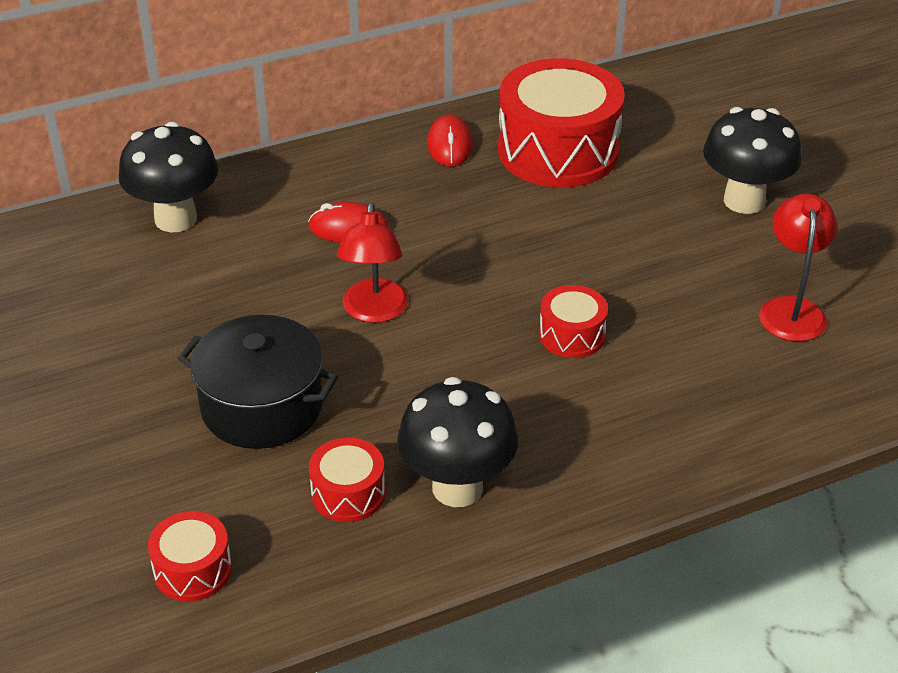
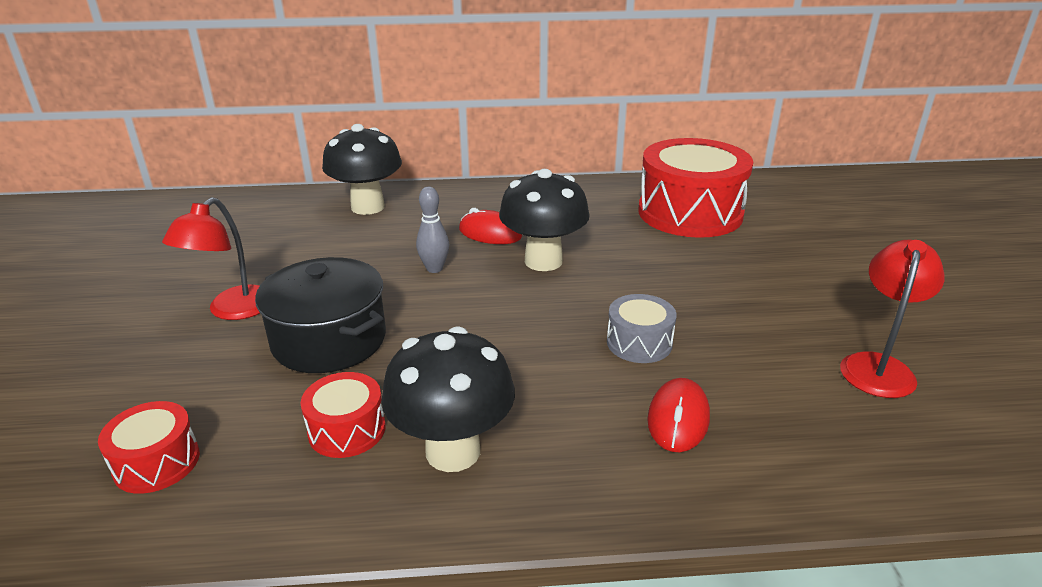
camera: 20 degrees right, 10 degrees down
red lamp [337,202,409,323] -> red lamp moved to [162,197,260,320]
red mouse [427,114,473,167] -> red mouse moved to [647,378,710,452]
red drum [539,285,608,358] -> grey drum [607,294,677,363]
black mushroom [703,107,802,214] -> black mushroom moved to [499,169,590,271]
none -> grey bowling pin [416,187,449,273]

